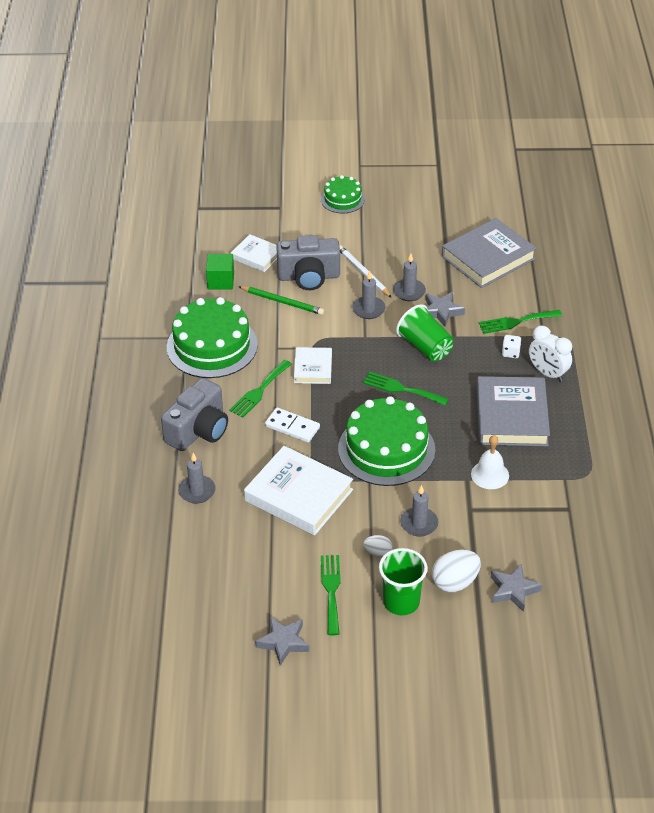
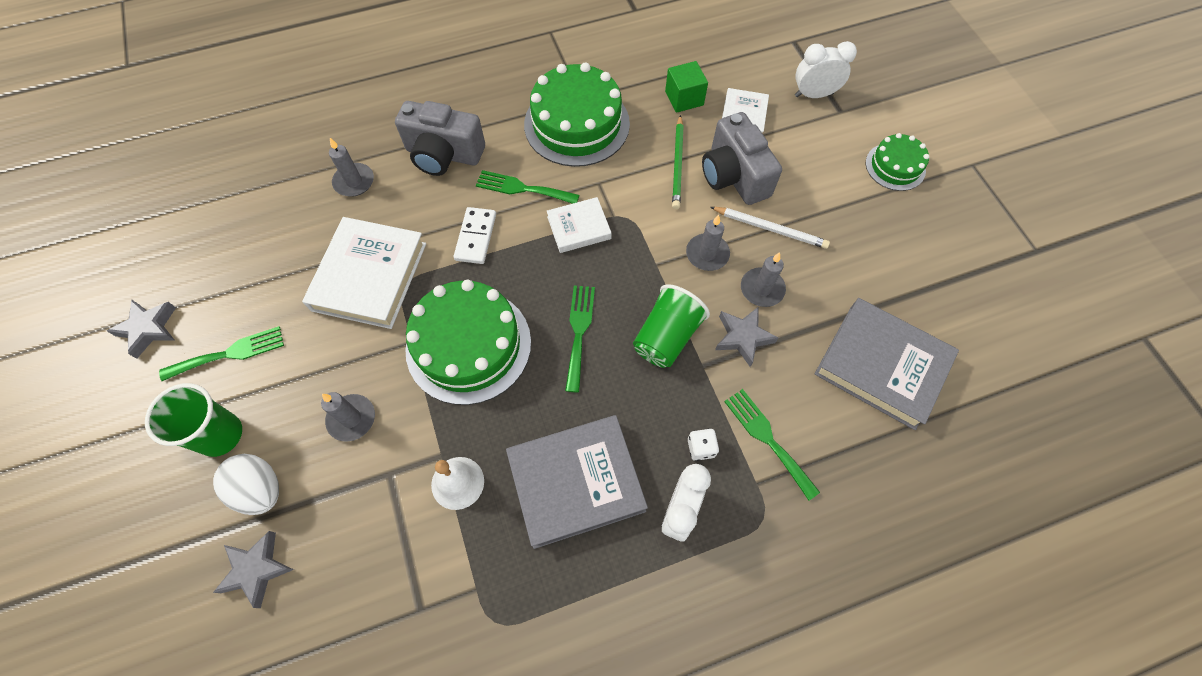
camera: 70 degrees right, 20 degrees up
white pencil [339,245,392,298] -> white pencil turned 75 degrees clockwise [710,207,830,249]
white egg [363,535,392,557] -> none
none -> white clock [795,41,857,98]

